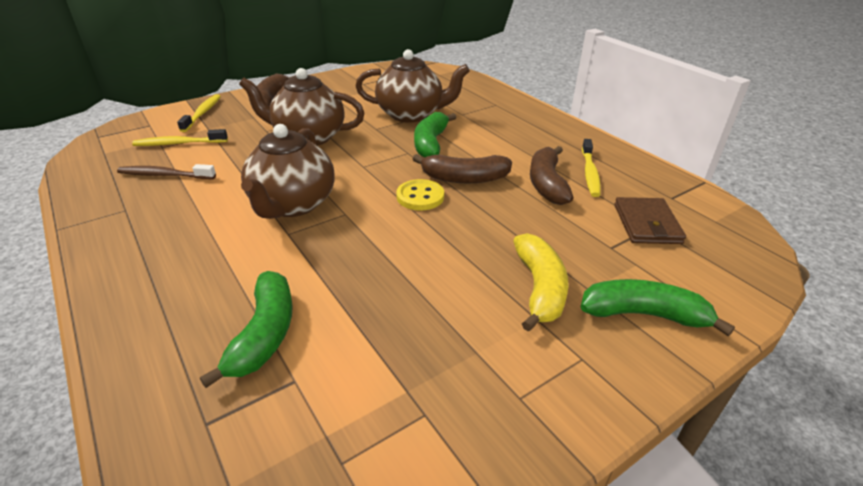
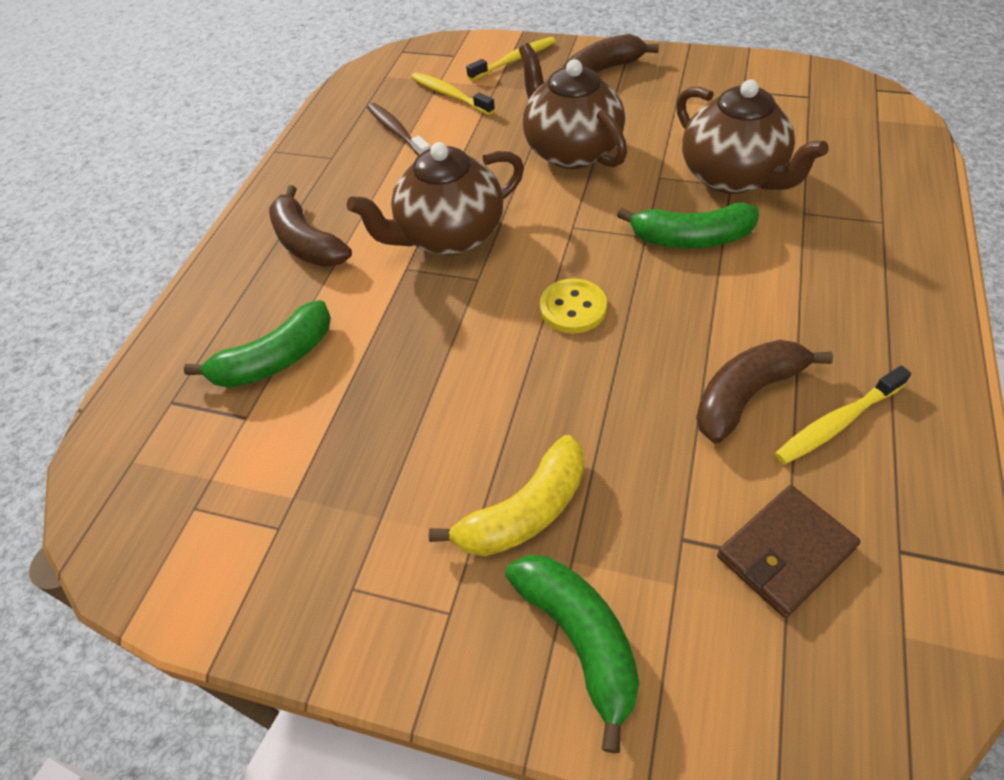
camera: 55 degrees right, 15 degrees up
brown banana [413,154,512,183] -> brown banana moved to [269,185,352,267]
green banana [414,112,456,158] -> green banana turned 150 degrees counterclockwise [617,203,759,248]

